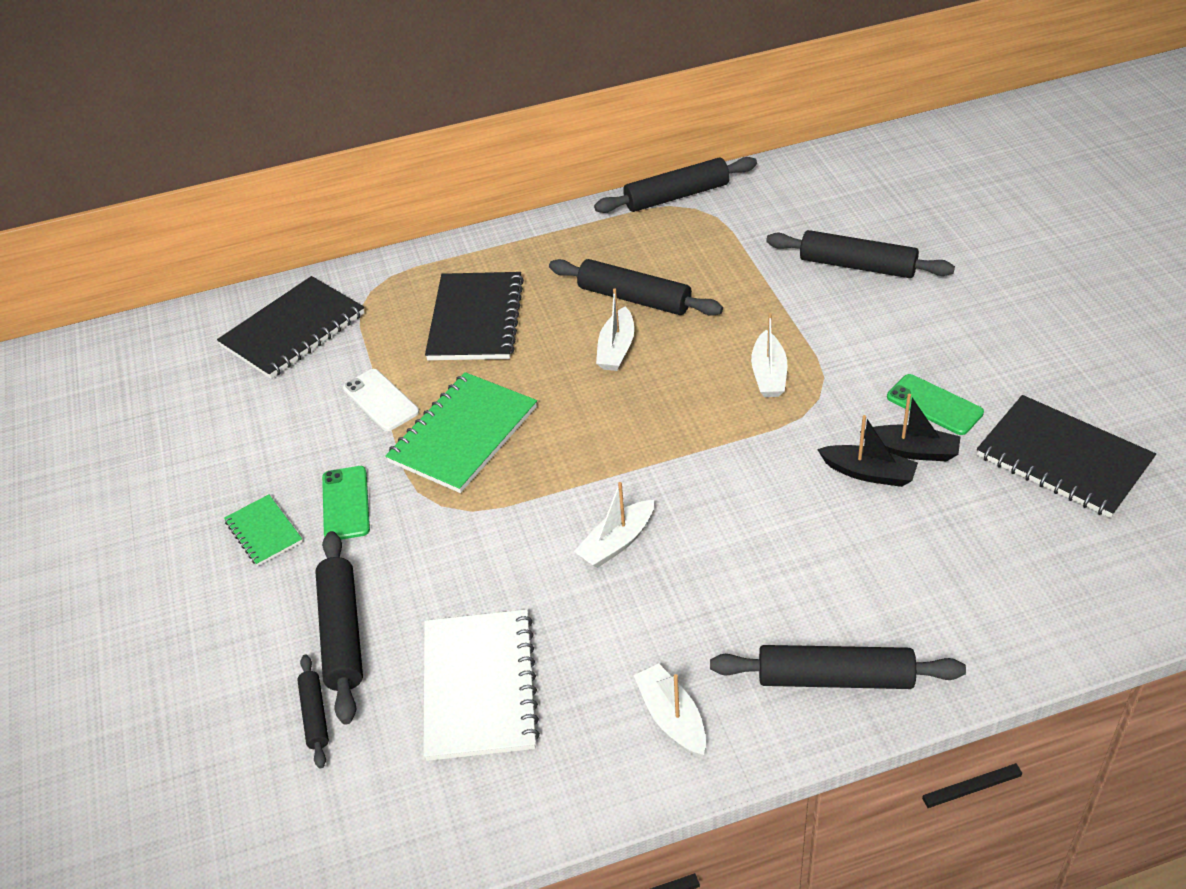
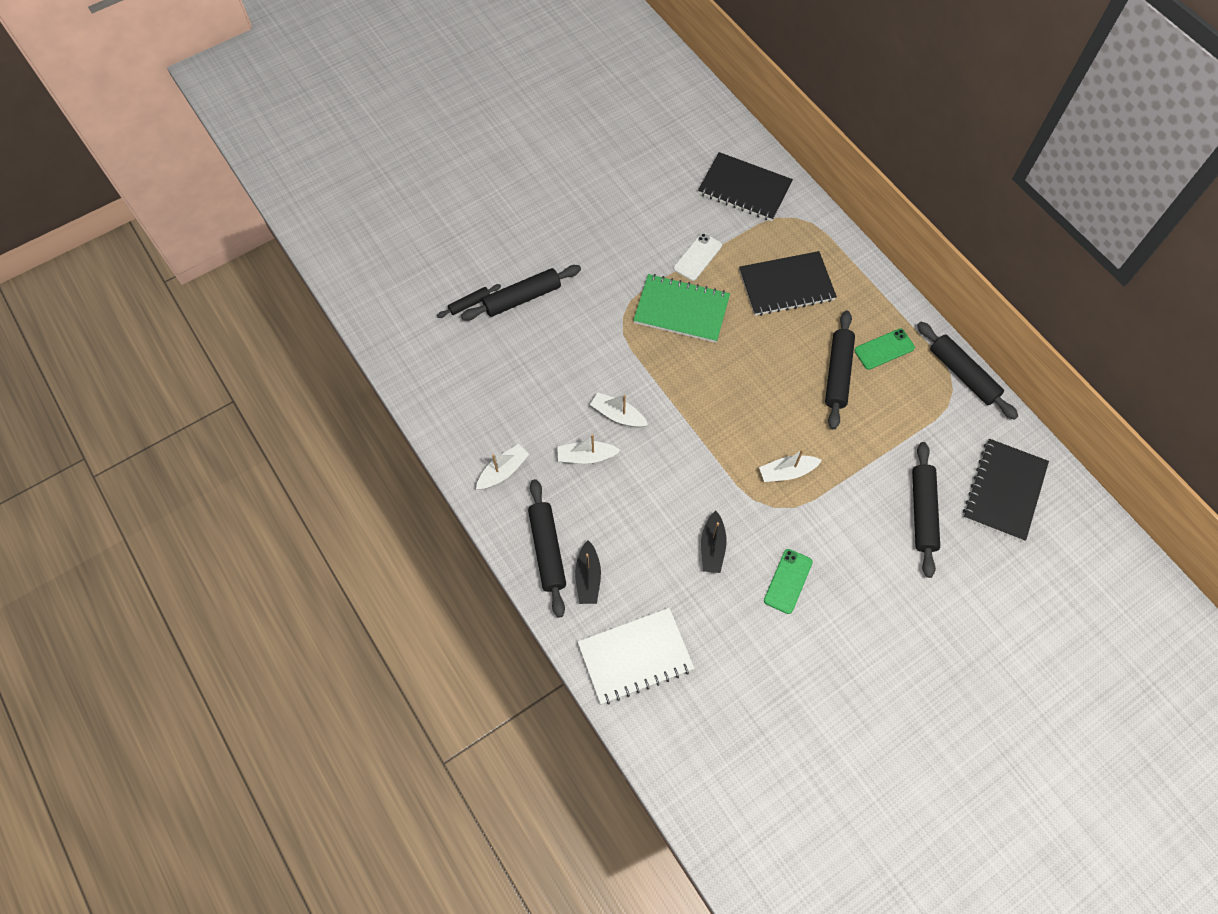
camera: 70 degrees right, 20 degrees up
green notebook [224,494,303,566] -> none
green phone [322,466,370,540] -> green phone moved to [854,329,915,370]
white notebook [423,609,540,761] -> white notebook moved to [578,608,694,705]
white boat [596,288,634,371] -> white boat moved to [557,434,621,464]
black boat [860,393,961,462] -> black boat moved to [575,540,601,604]
black notebook [977,395,1156,518] -> black notebook moved to [963,439,1049,542]

